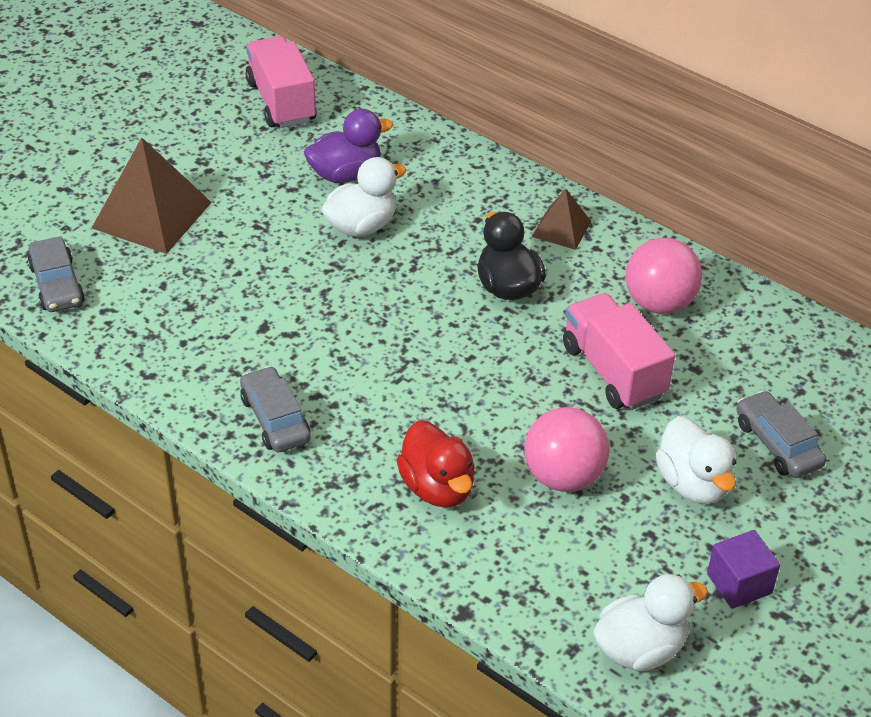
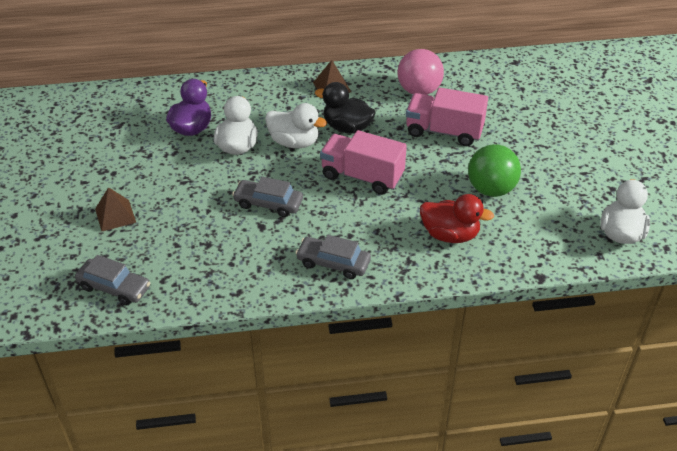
camera: 45 degrees left, 0 degrees up
brown pyramid [92,137,212,254] -> brown pyramid [95,187,136,231], size x0.54
pink truck [245,36,317,128] -> pink truck moved to [320,130,407,195]
pink ball [524,407,609,492] -> green ball [468,144,521,197]
white duck [655,416,737,504] -> white duck moved to [265,103,327,148]
purple cube [707,530,780,609] -> none
grey car [736,390,826,478] -> grey car moved to [232,177,303,217]

